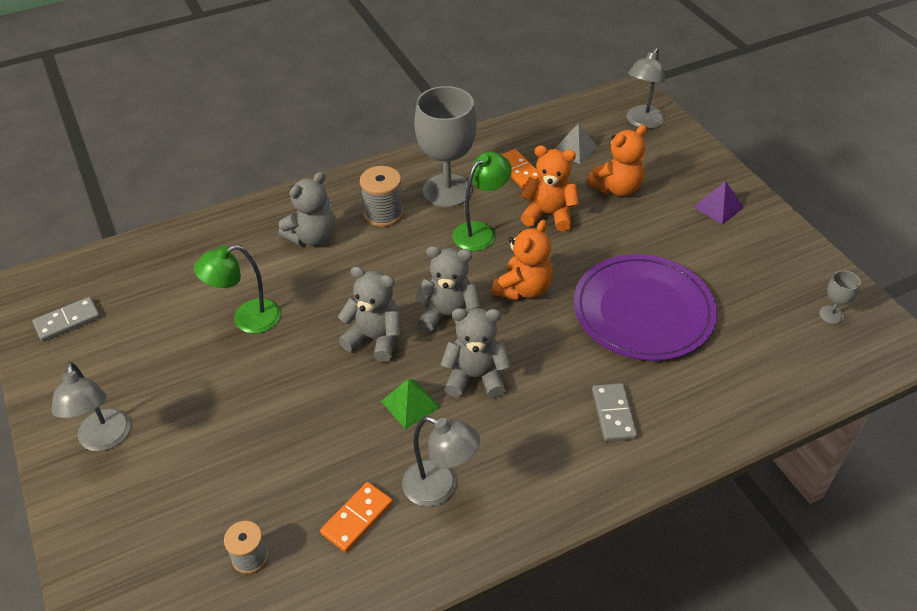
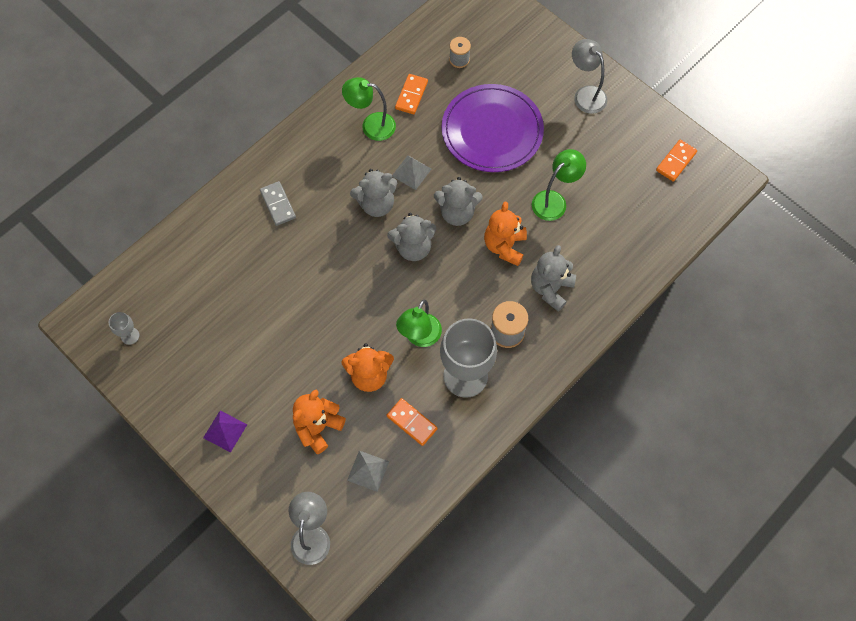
camera: 160 degrees right, 20 degrees up
grey domino [32,297,100,342] -> orange domino [656,140,697,182]
green pyramid [381,379,441,429] -> grey pyramid [392,155,431,190]
grey lamp [402,416,480,507] -> green lamp [342,77,396,141]
orange teddy bear [492,219,553,300] -> orange teddy bear moved to [484,202,527,266]
purple plate [574,254,717,361] -> purple plate moved to [442,84,544,172]

